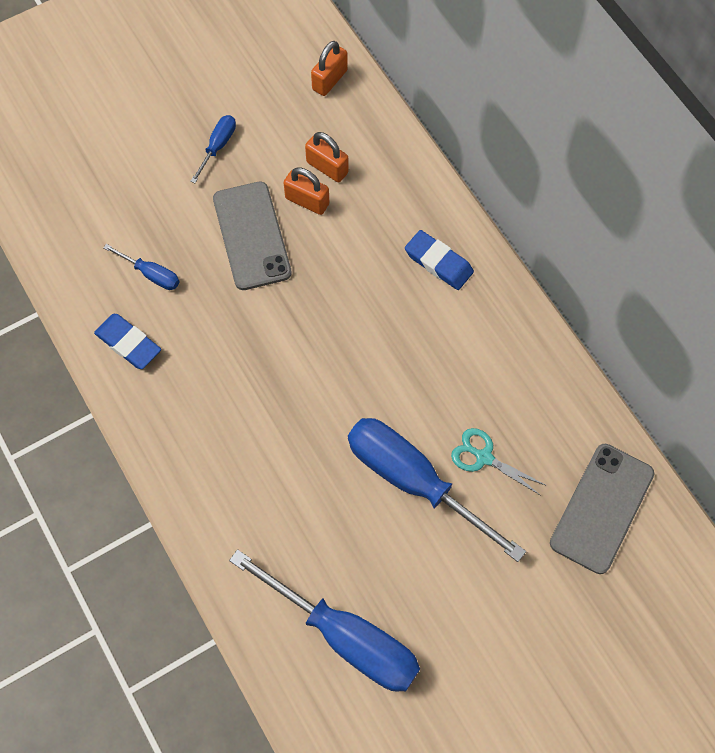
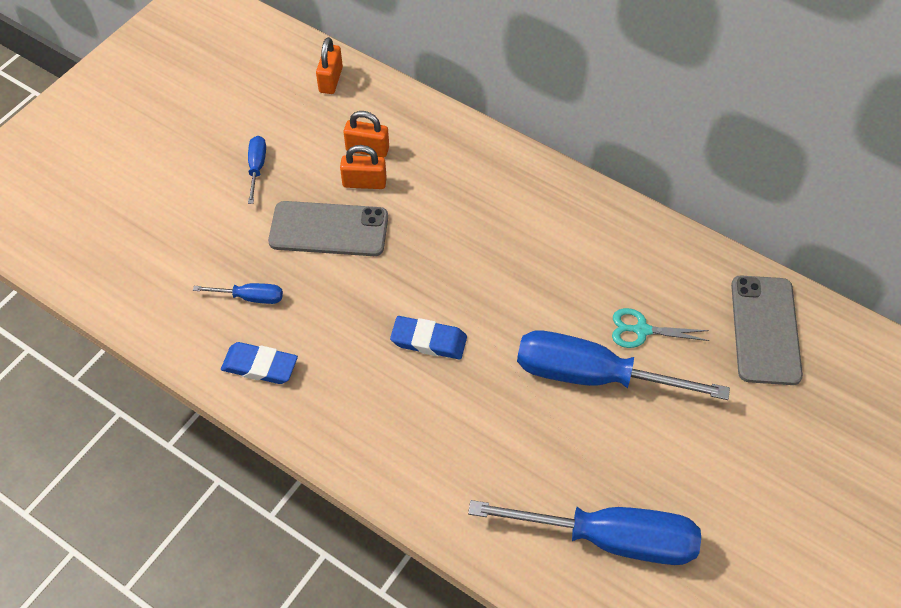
camera: 25 degrees left, 10 degrees down
grey phone [213,182,292,290] -> grey phone turned 45 degrees counterclockwise [268,201,388,256]
blue eraser [405,230,474,290] -> blue eraser moved to [390,316,467,359]

